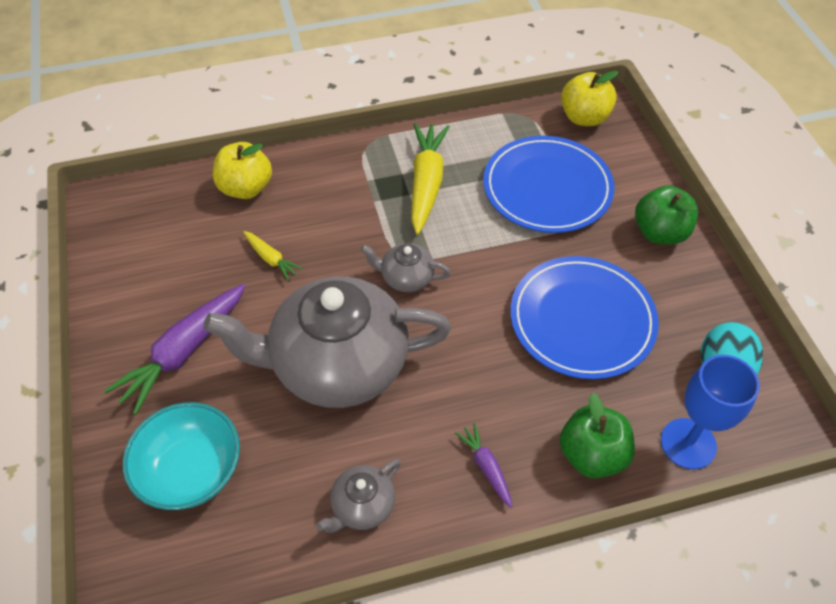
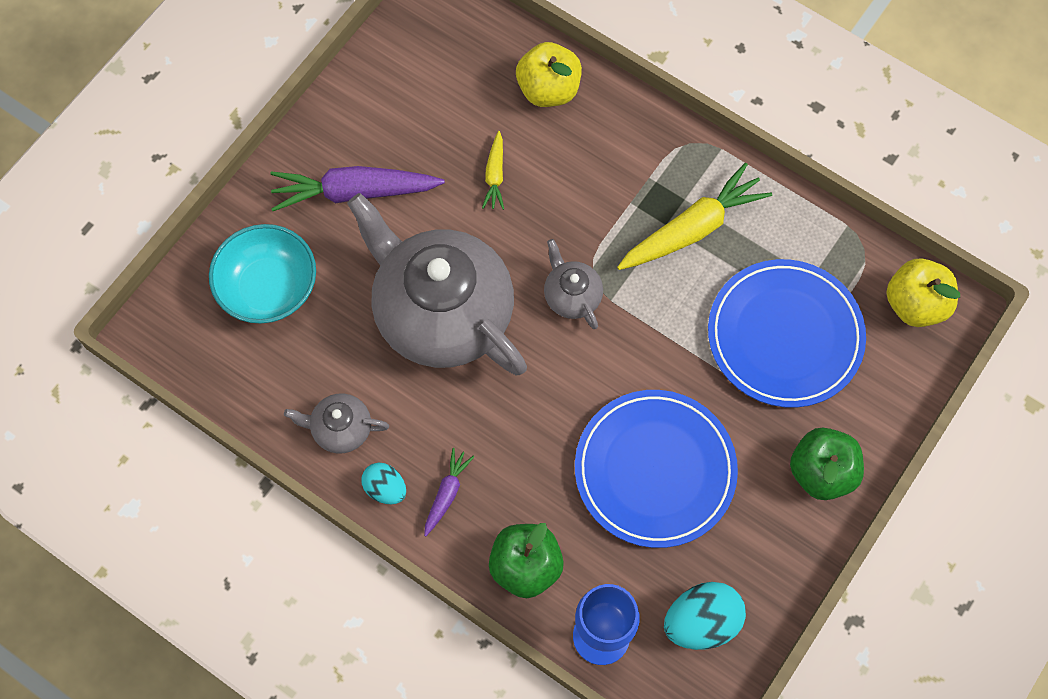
camera: 50 degrees right, 15 degrees up
none -> turquoise egg [361,463,406,504]

